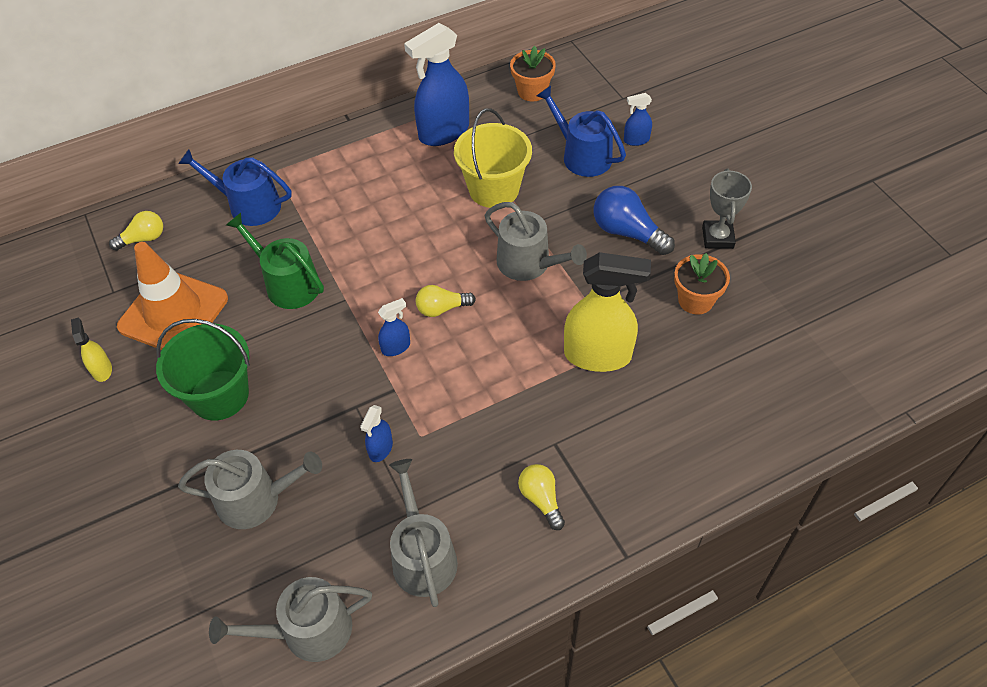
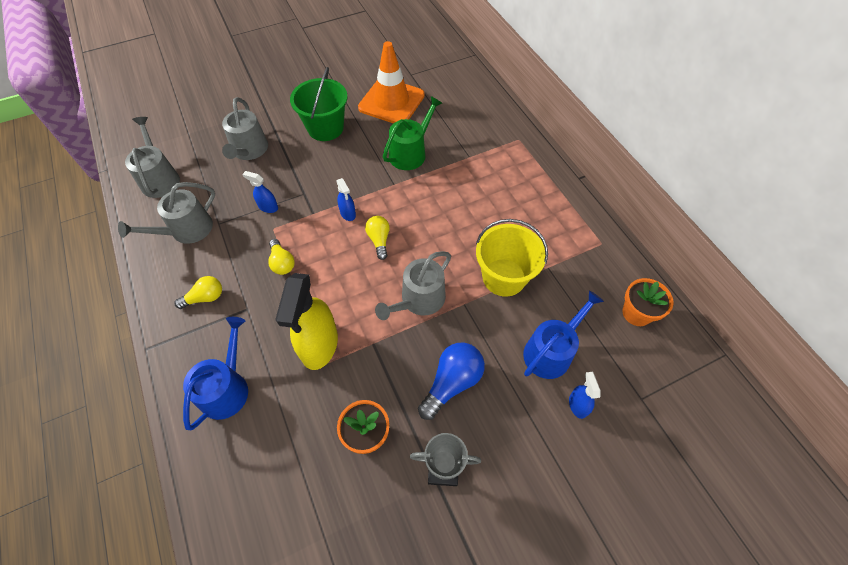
camera: 90 degrees right, 5 degrees up
yellow spray bottle [71,318,112,382] -> none
yellow light bulb [109,211,163,251] -> yellow light bulb moved to [268,239,295,275]
blue watering can [179,149,292,226] -> blue watering can moved to [183,317,248,430]
grey watering can [389,459,458,607] -> grey watering can turned 150 degrees clockwise [118,182,215,244]
blue spray bottle [404,23,469,146] -> none

